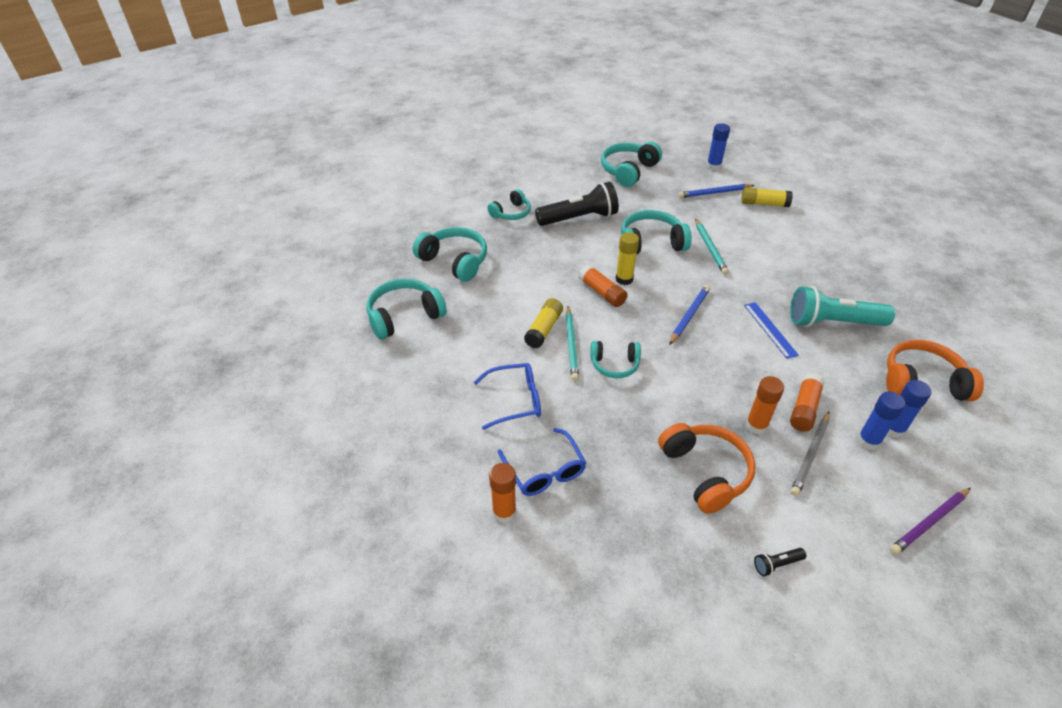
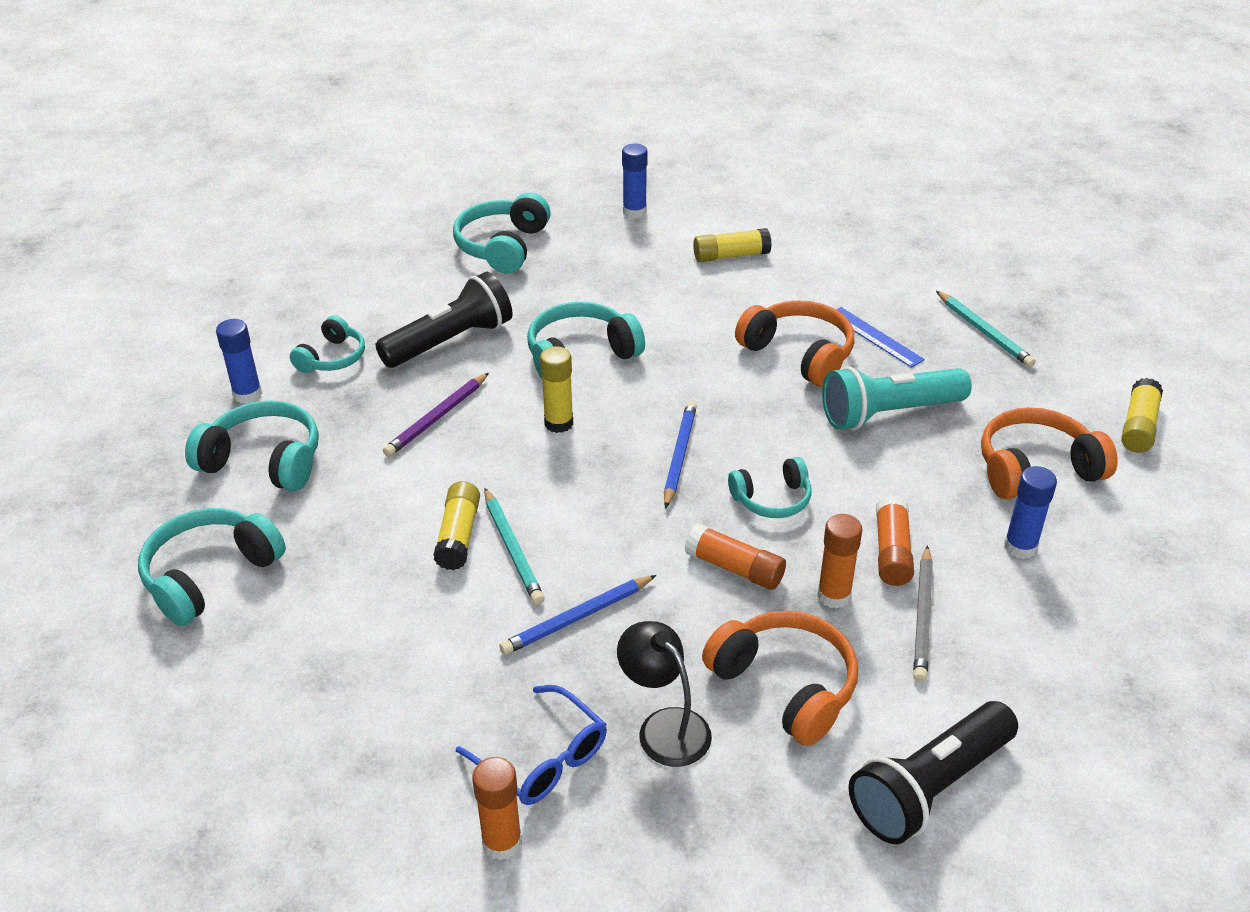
camera: 20 degrees left, 5 degrees down
blue glasses [474,363,541,430] -> none
orange glue stick [579,265,627,307] -> orange glue stick moved to [685,523,786,590]
turquoise headphones [590,341,641,378] -> turquoise headphones moved to [728,457,812,518]
blue pencil [678,184,755,198] -> blue pencil moved to [499,575,656,655]
turquoise pencil [695,219,729,275] -> turquoise pencil moved to [936,291,1036,367]
blue ruler [744,302,799,359] -> blue ruler moved to [836,307,925,368]
black flashlight [754,548,806,576] -> black flashlight [848,701,1018,844], size x2.47
blue glue stick [857,392,905,450] -> blue glue stick moved to [216,319,262,404]
purple pencil [890,488,971,555] -> purple pencil moved to [383,373,489,457]
none -> black lamp [617,621,712,767]
none -> orange headphones [735,300,854,387]
none -> yellow glue stick [1121,378,1163,453]

